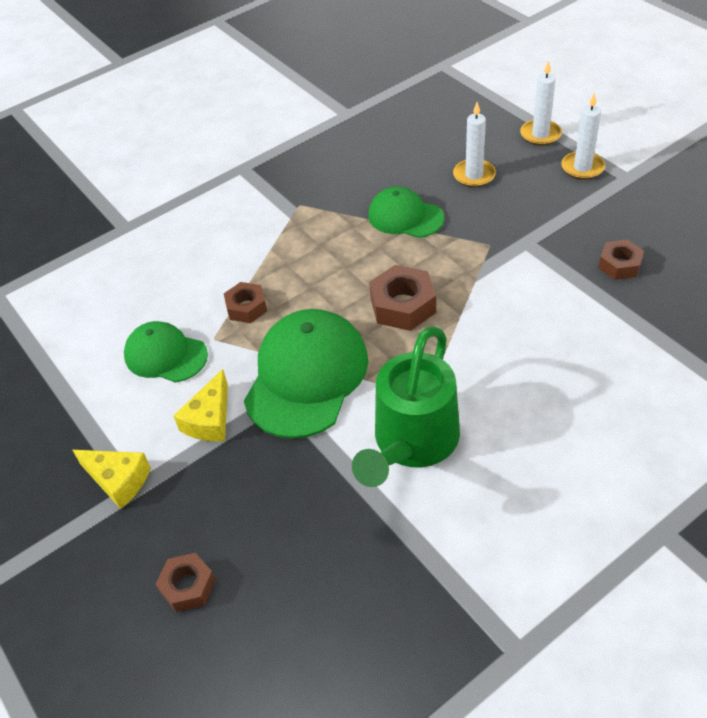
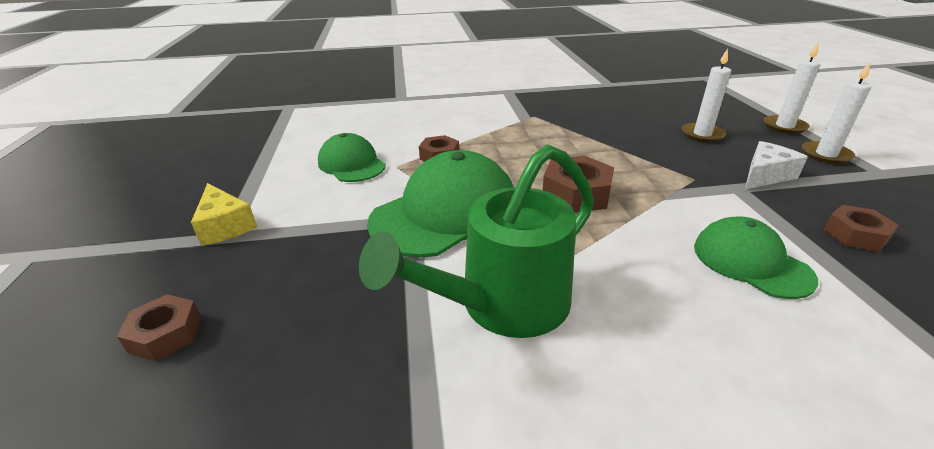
camera: 25 degrees right, 15 degrees down
yellow cheese [173,369,228,442] -> none
green cap [368,186,444,238] -> green cap moved to [694,217,818,299]
none -> white cheese [745,141,808,190]

